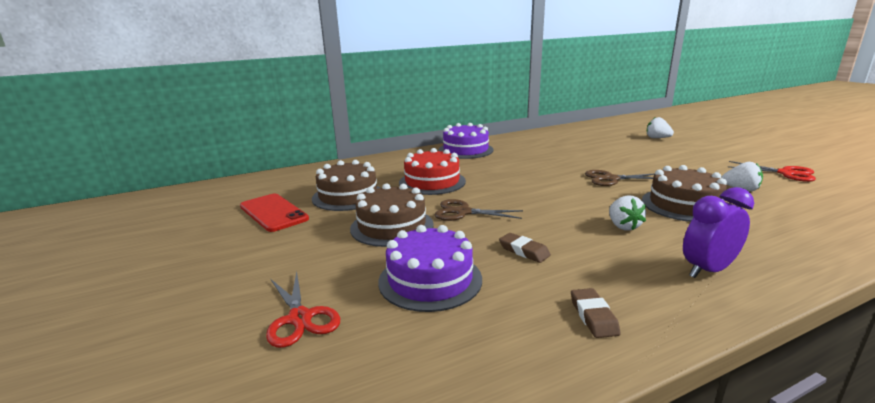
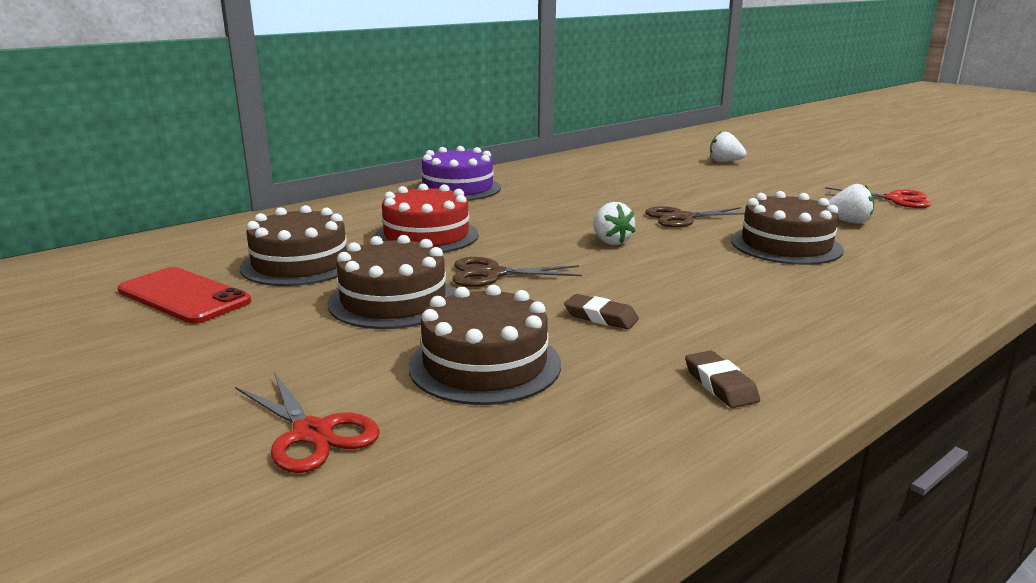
camera: 15 degrees left, 0 degrees up
purple cake [378,225,482,312] -> brown cake [409,285,561,405]
white strawberry [609,195,646,231] -> white strawberry moved to [593,202,636,245]
purple clock [683,187,754,278] -> none

